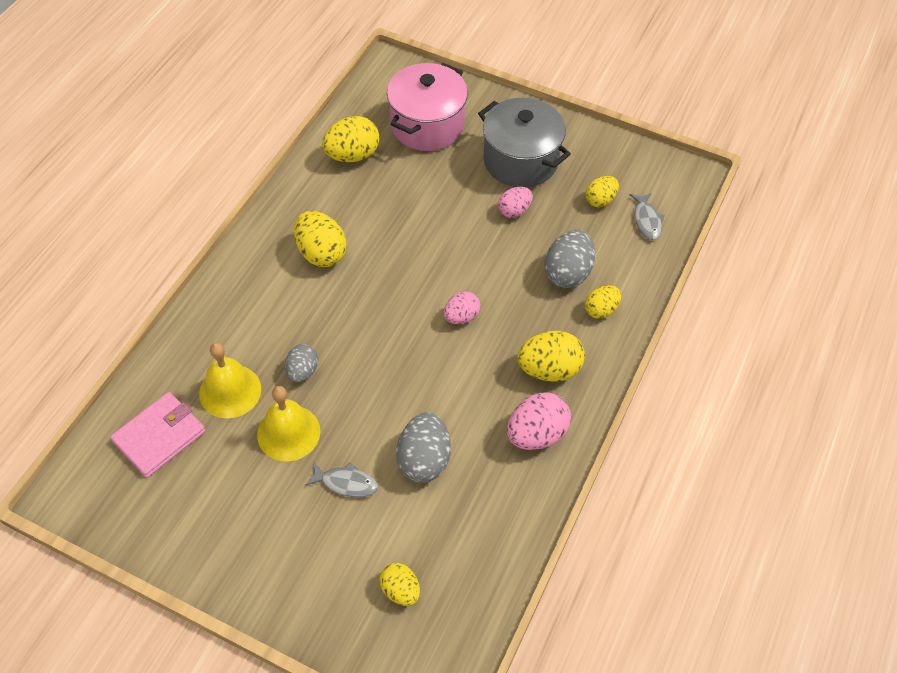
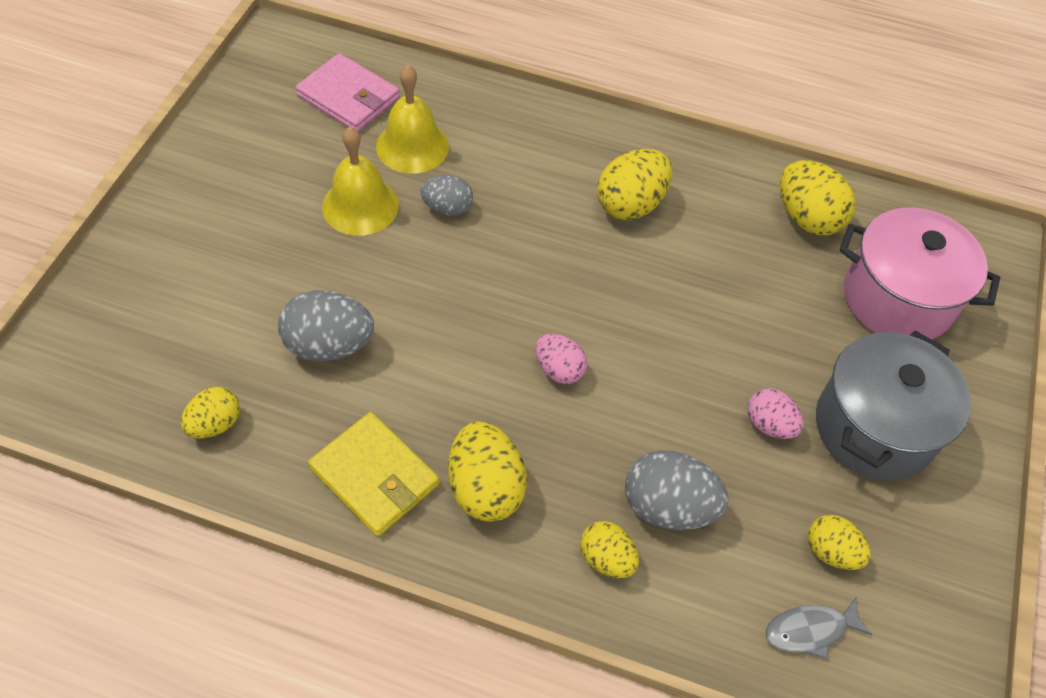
camera: 80 degrees right, 0 degrees up
grey fish [305,462,378,497] -> none
yellow egg [379,563,420,606] -> yellow egg moved to [181,387,240,438]
pink egg [507,392,571,450] -> yellow wallet [308,412,440,537]

